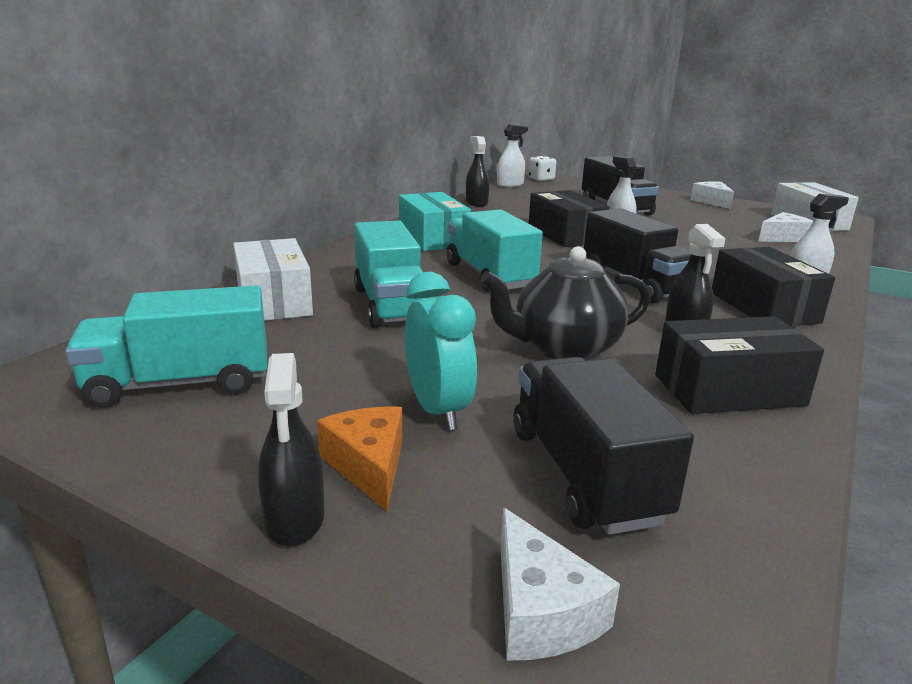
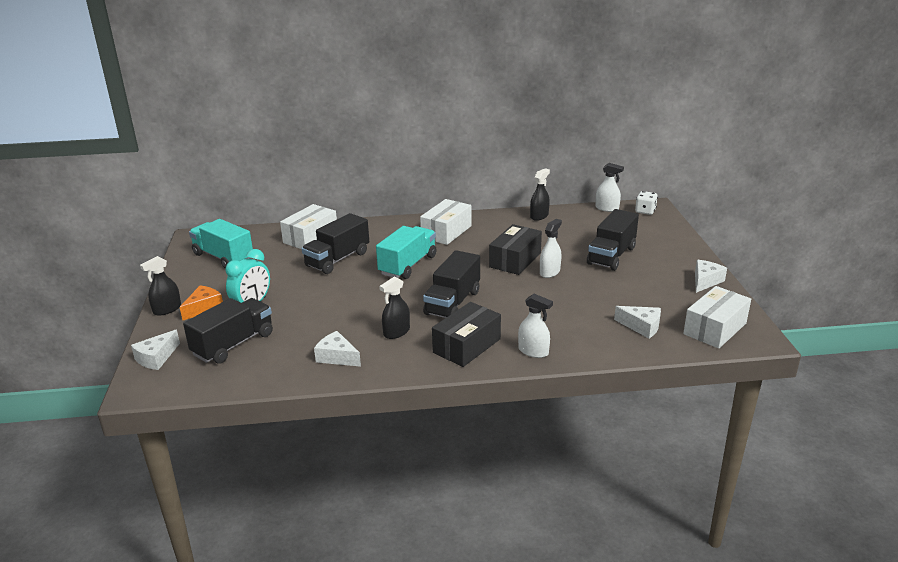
camera: 55 degrees right, 5 degrees up
turquoise truck [354,221,428,328] -> black truck [301,213,369,274]
turquoise box [399,192,471,251] -> white box [420,199,472,245]
black teapot [480,246,650,361] -> none
black box [655,316,824,414] -> white cheese [314,331,361,367]

